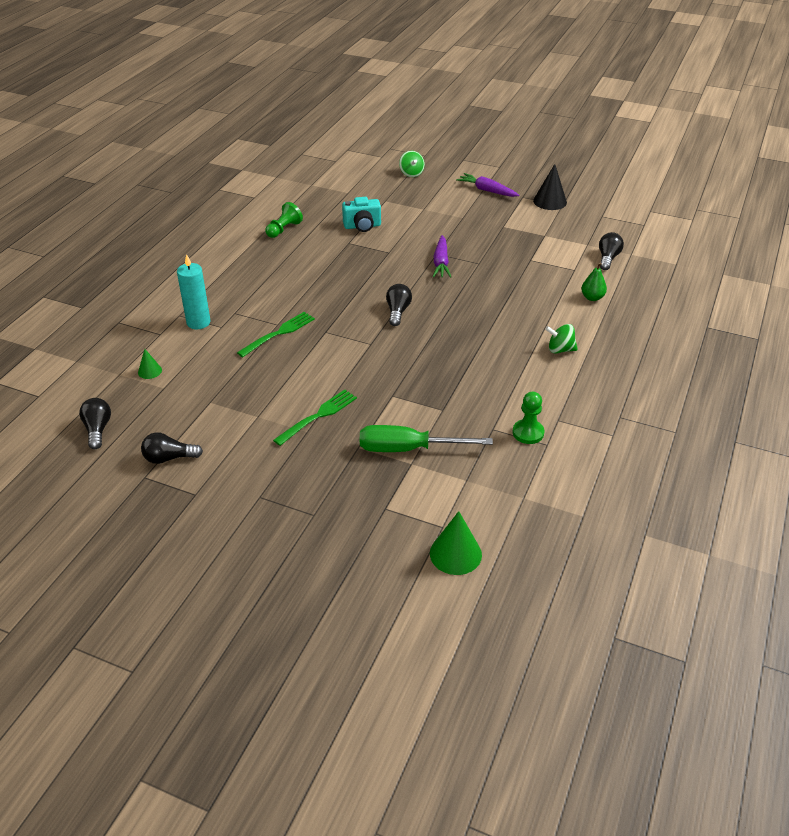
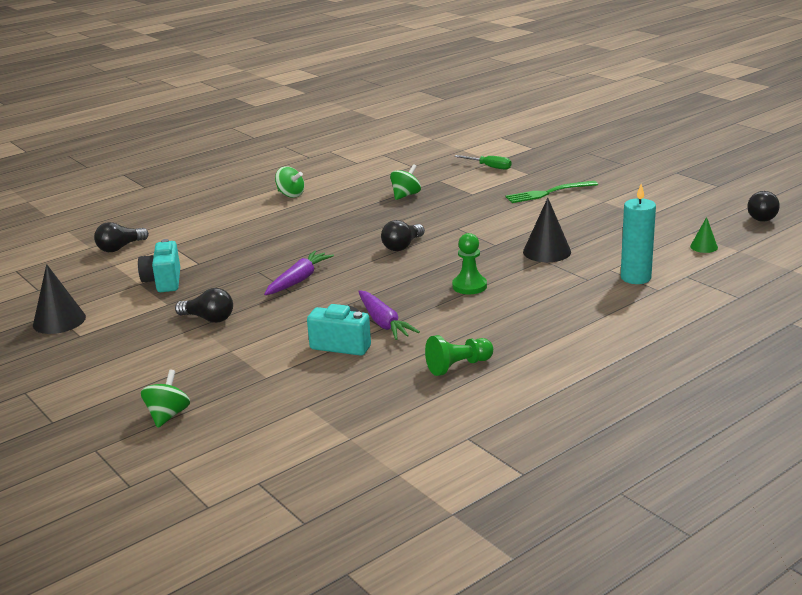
camera: 150 degrees left, 15 degrees down
black light bulb [141,432,203,464] -> black light bulb moved to [175,288,233,323]
green fork [237,312,315,357] -> black cone [523,198,571,262]
green screwdriver [360,425,493,452] -> green screwdriver [454,155,511,170], size x0.55
green cone [430,511,482,575] -> none
purple carrot [456,173,519,197] -> purple carrot moved to [358,290,420,340]
green pawn [513,392,544,444] -> green pawn moved to [452,233,487,294]
green pear [581,263,607,301] -> none
none -> turquoise camera [138,239,180,292]
none -> green spinning top [390,164,421,200]

